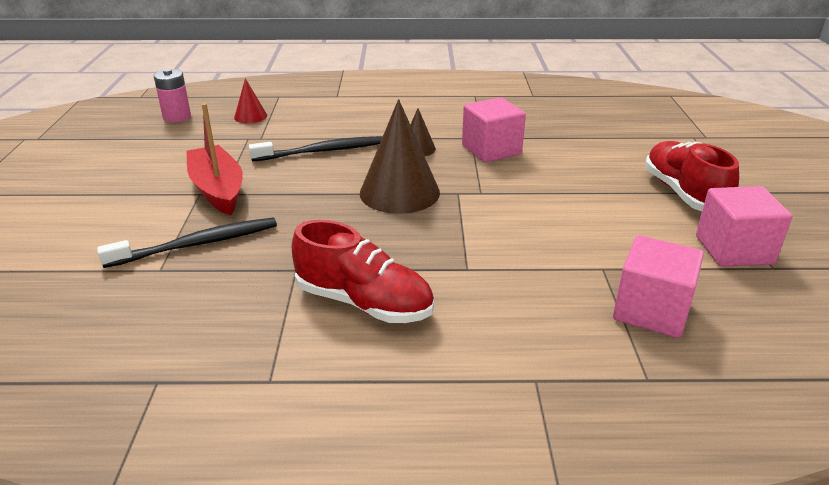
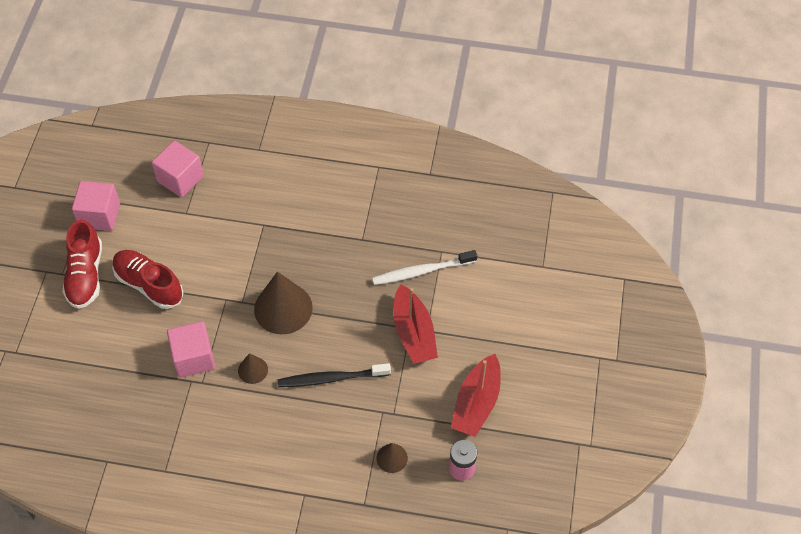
camera: 170 degrees left, 25 degrees up
black toothbrush [97,217,277,268] -> white toothbrush [372,250,477,285]
red cone [234,78,267,123] -> brown cone [376,443,408,473]
red shoe [292,220,434,323] -> red shoe moved to [112,250,183,309]
none -> red boat [451,354,501,437]

